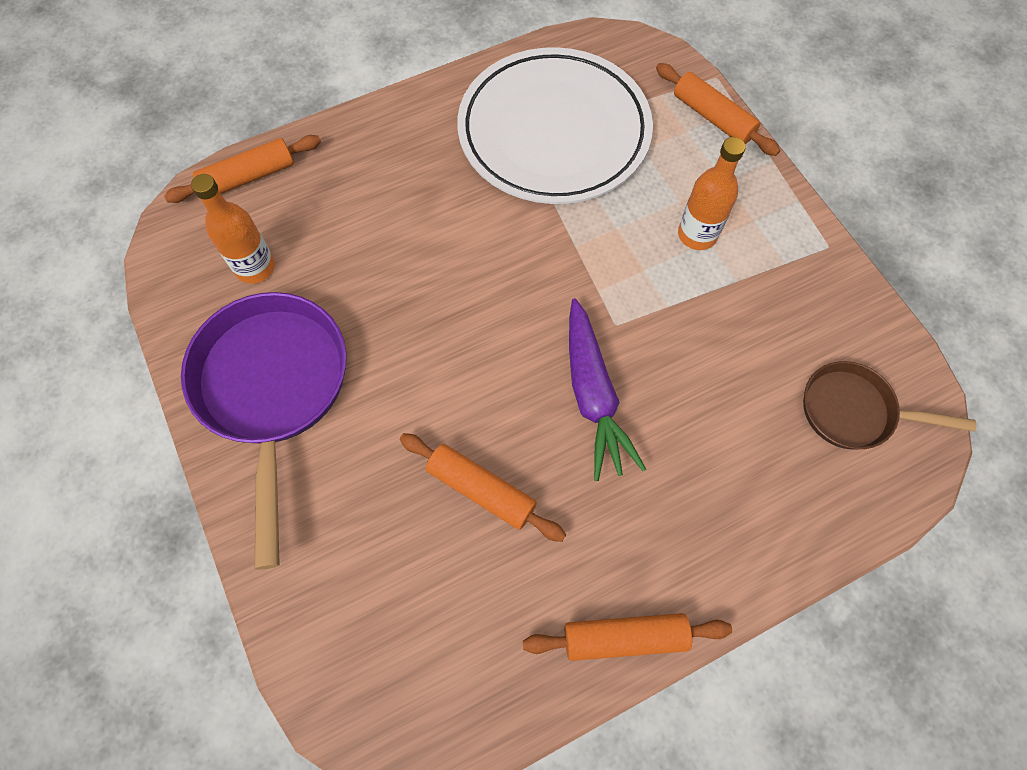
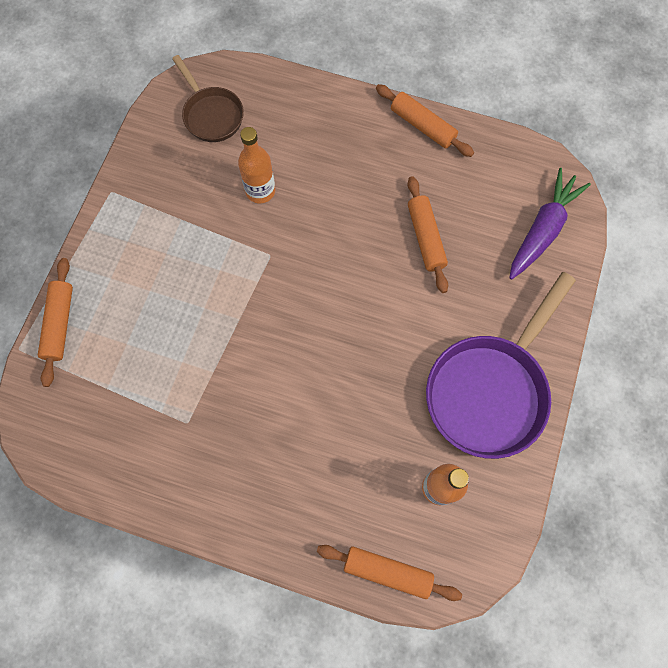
camera: 135 degrees left, 5 degrees up
white plate [457,47,653,204] -> none
purple carrot [569,298,646,481] -> purple carrot moved to [509,168,591,280]
orange bottle [678,137,746,250] -> orange bottle moved to [238,127,275,203]

